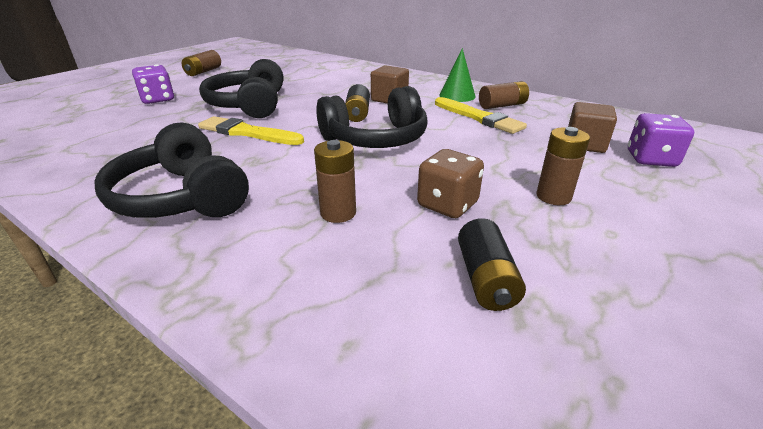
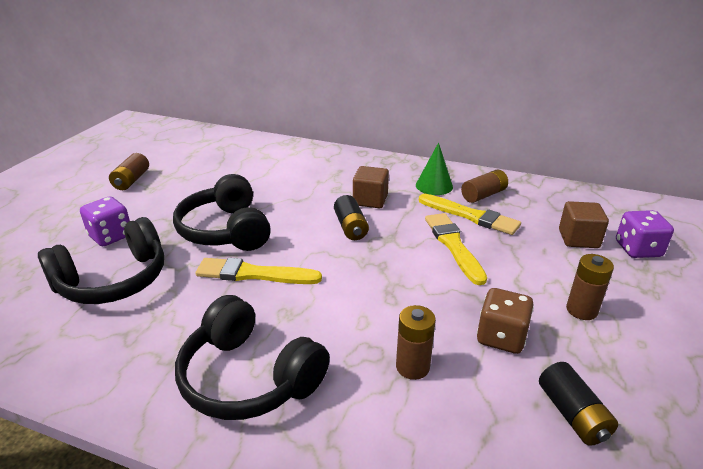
camera: 15 degrees left, 0 degrees up
black headphones [316,86,428,148] -> black headphones moved to [38,217,164,304]
none -> yellow brush [425,213,487,285]

